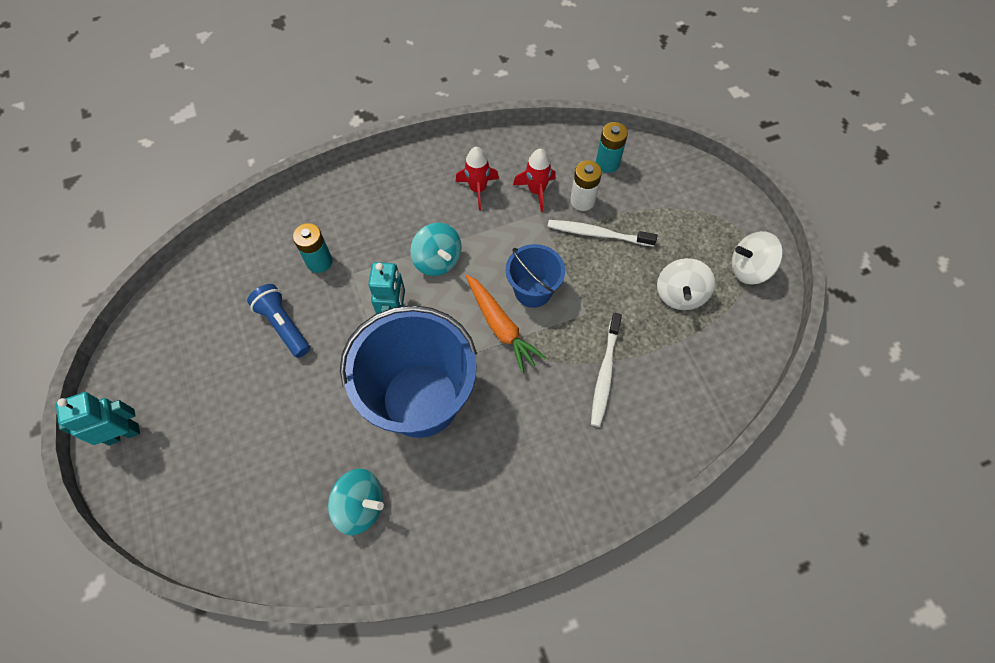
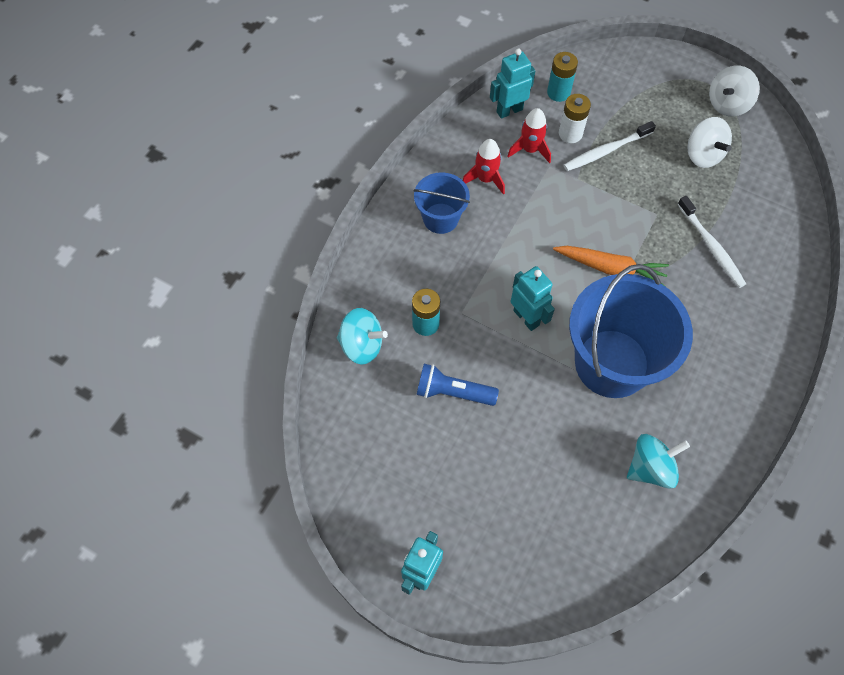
camera: 40 degrees left, 0 degrees up
turquoise spinning top [410,223,462,276] -> turquoise spinning top moved to [337,308,388,365]
blue bucket [506,244,565,308] -> blue bucket moved to [414,172,470,234]
none -> turquoise robot [490,49,535,118]

